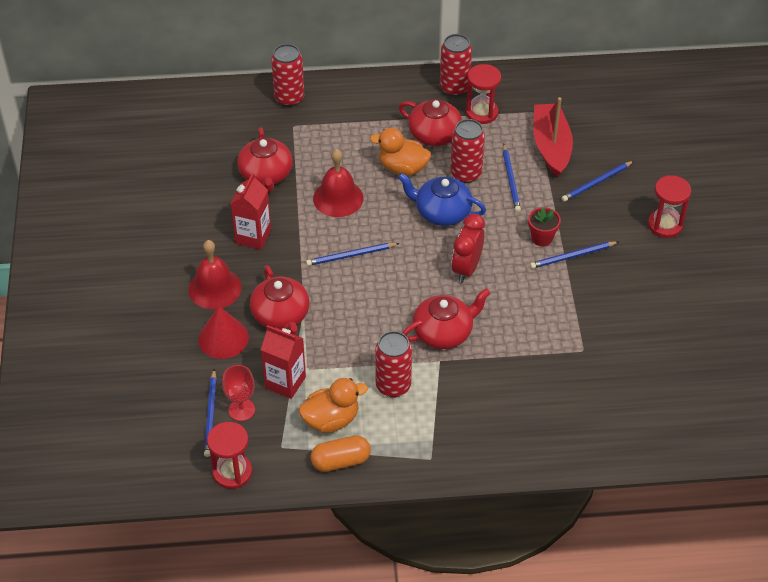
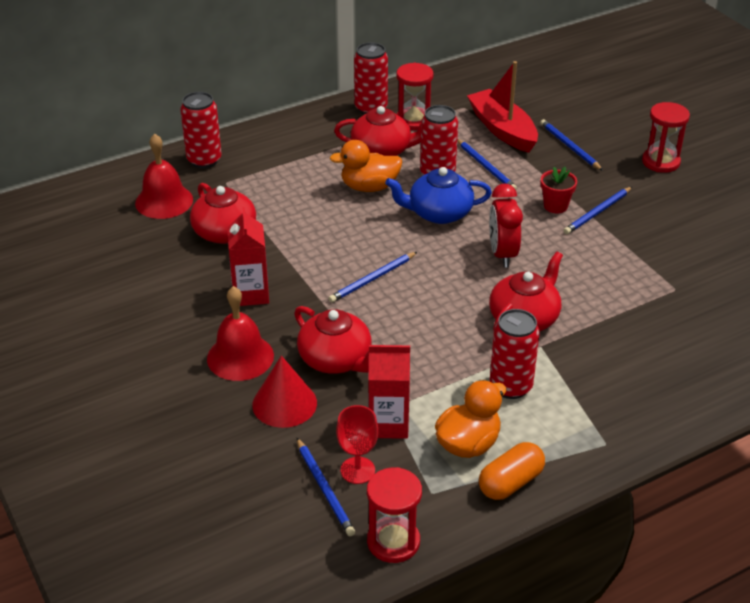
camera: 25 degrees left, 10 degrees down
red bell [313,149,364,217] -> red bell moved to [135,134,193,219]
blue pencil [562,161,634,202] -> blue pencil turned 120 degrees clockwise [540,119,603,171]

